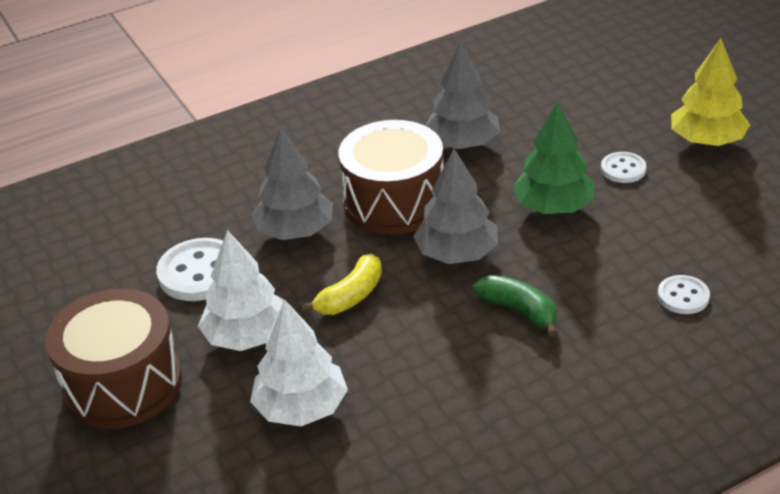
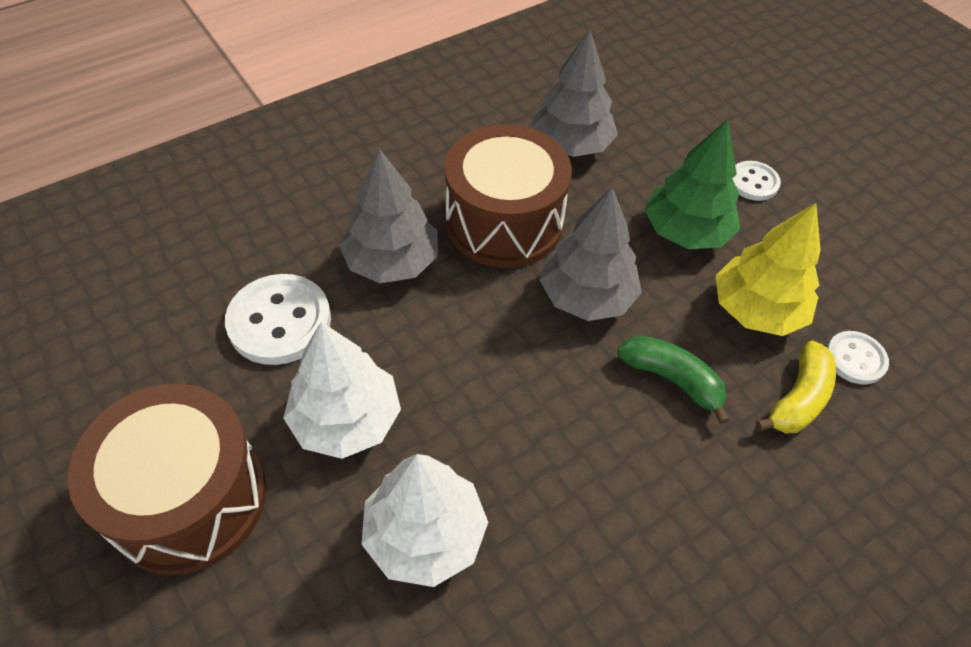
camera: 10 degrees left, 15 degrees up
yellow banana [301,254,382,315] -> yellow banana moved to [756,341,836,433]
yellow tree [671,38,750,146] -> yellow tree moved to [715,203,821,336]

